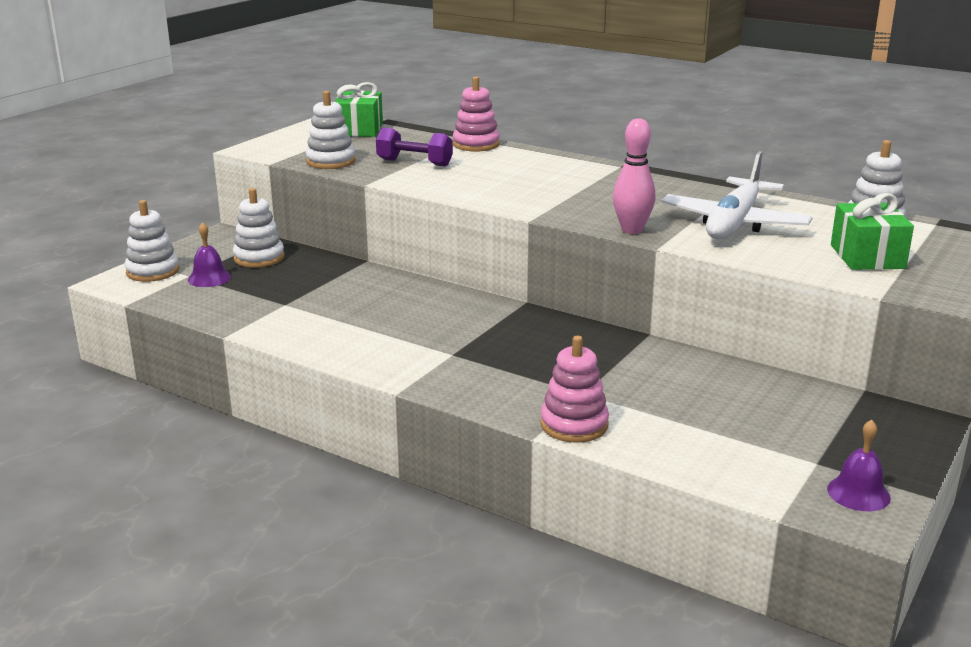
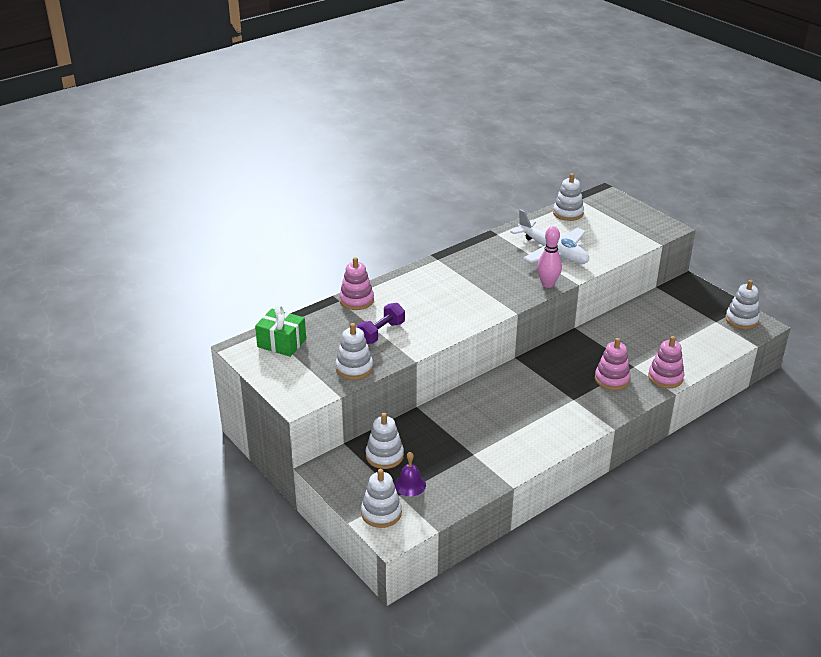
camera: 70 degrees left, 10 degrees up
purple bell [827,420,891,511] -> white stacking toy [725,280,760,329]
green gift [831,193,914,270] -> none
none -> pink stacking toy [595,338,631,390]

